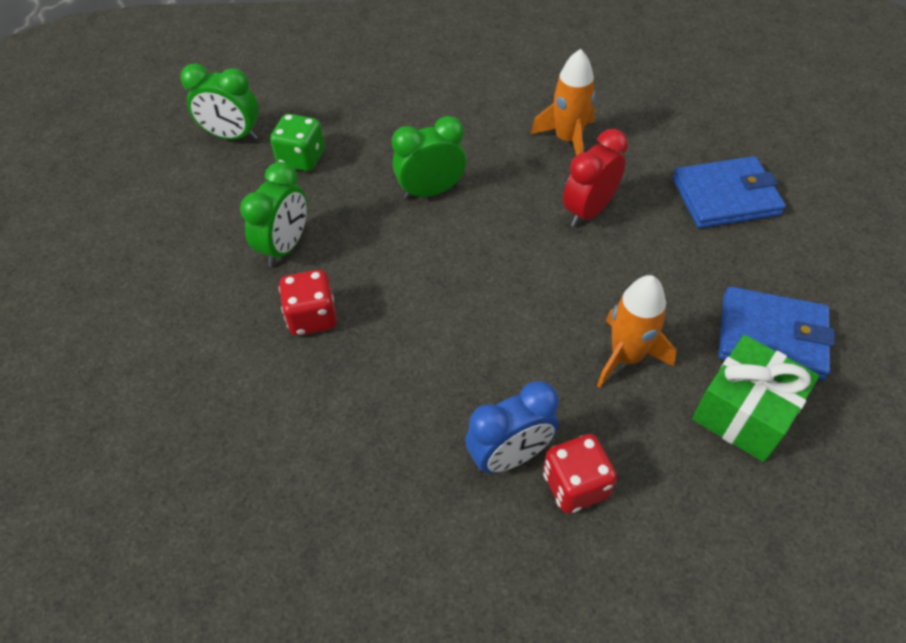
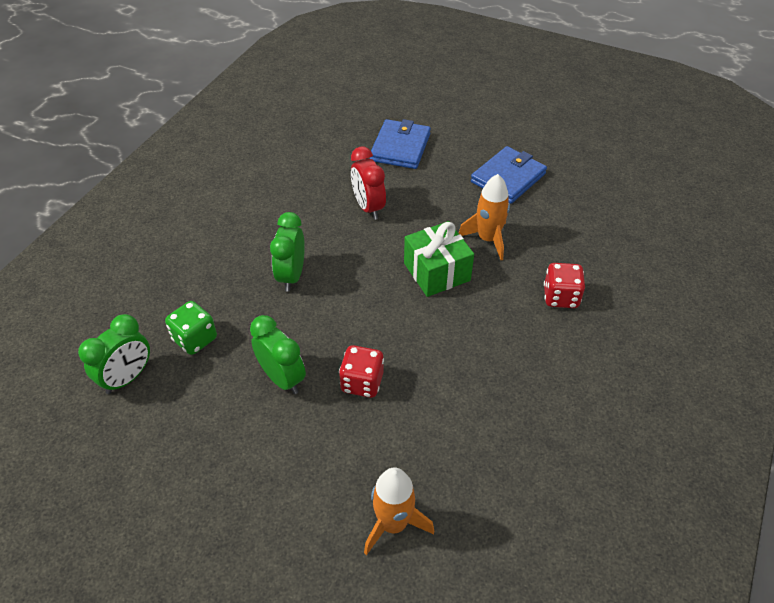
camera: 65 degrees left, 5 degrees down
blue clock [465,381,559,473] -> none
orange rocket [531,49,596,156] -> orange rocket moved to [364,467,434,555]
green gift [692,335,820,462] -> green gift moved to [404,221,474,297]

